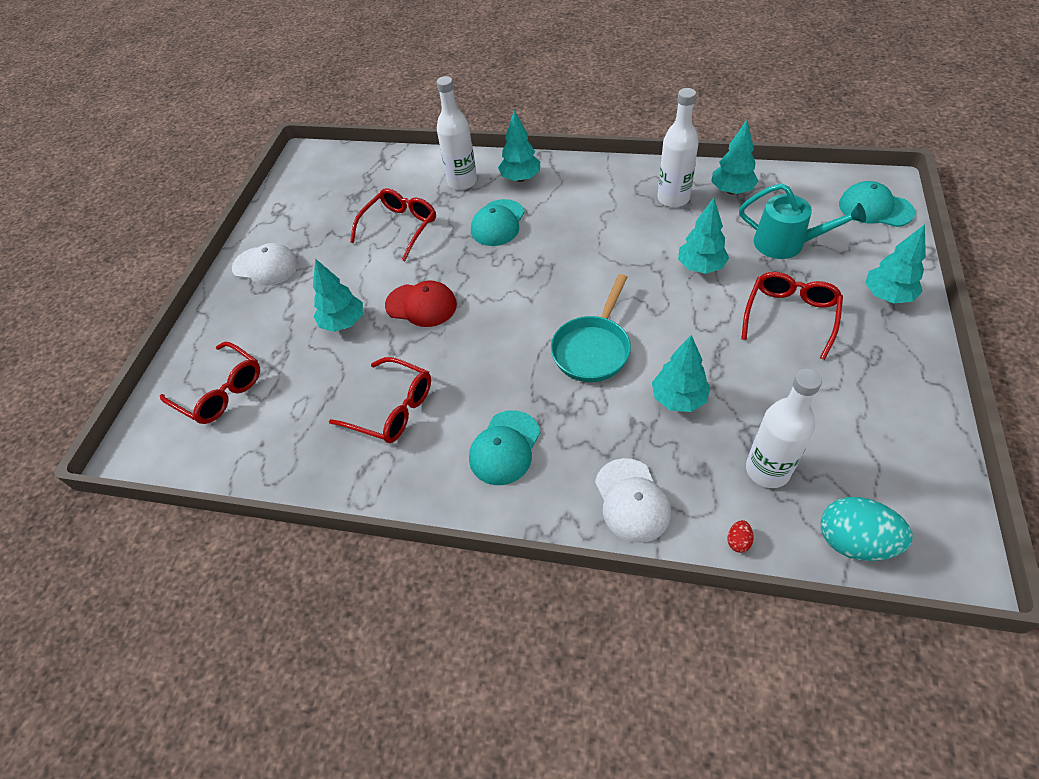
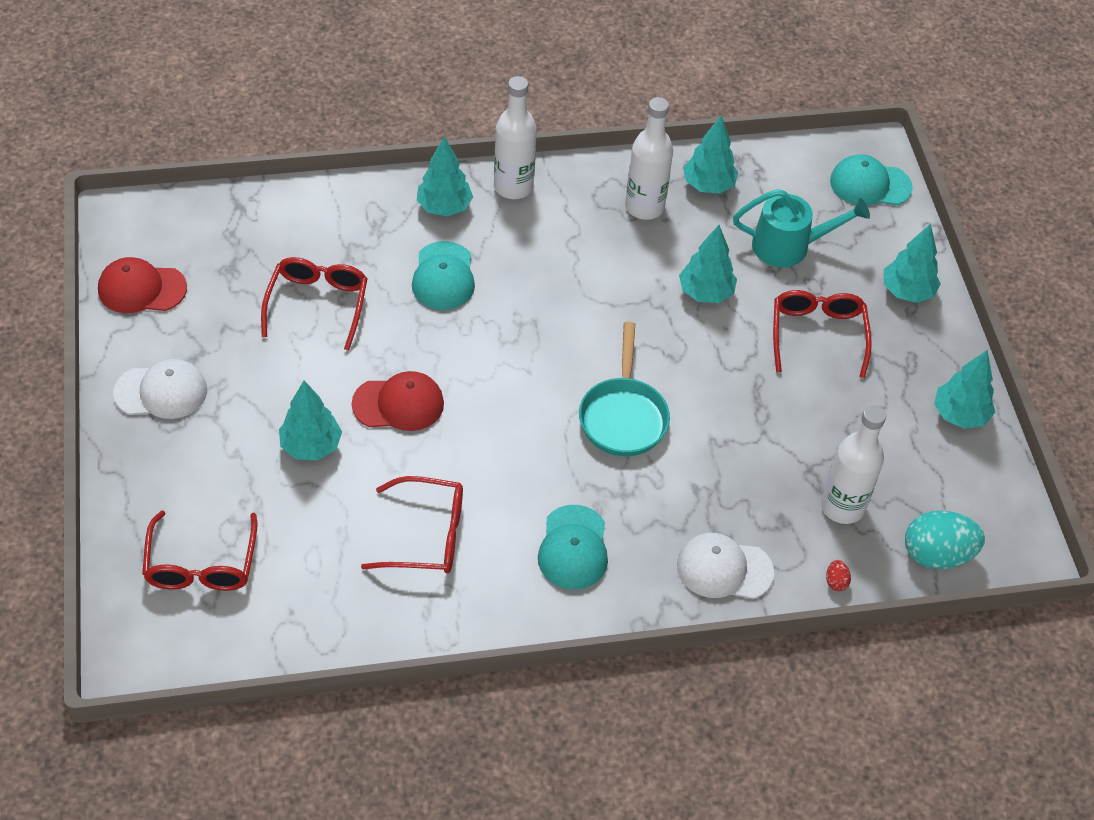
camera: 30 degrees left, 0 degrees up
red glasses [160,342,260,424] -> red glasses turned 75 degrees clockwise [142,511,258,591]
white bottle [437,76,477,190] -> white bottle moved to [494,76,537,199]
white cap [595,458,671,543] -> white cap turned 135 degrees clockwise [677,533,774,599]
turquoise tree [652,335,710,412] -> turquoise tree moved to [934,350,995,429]
none -> red cap [98,257,187,313]

